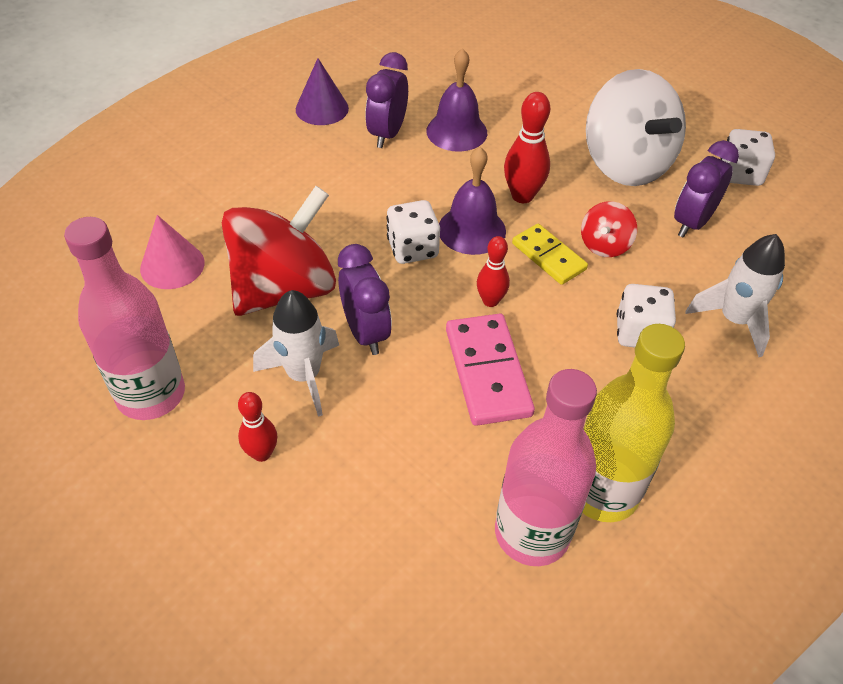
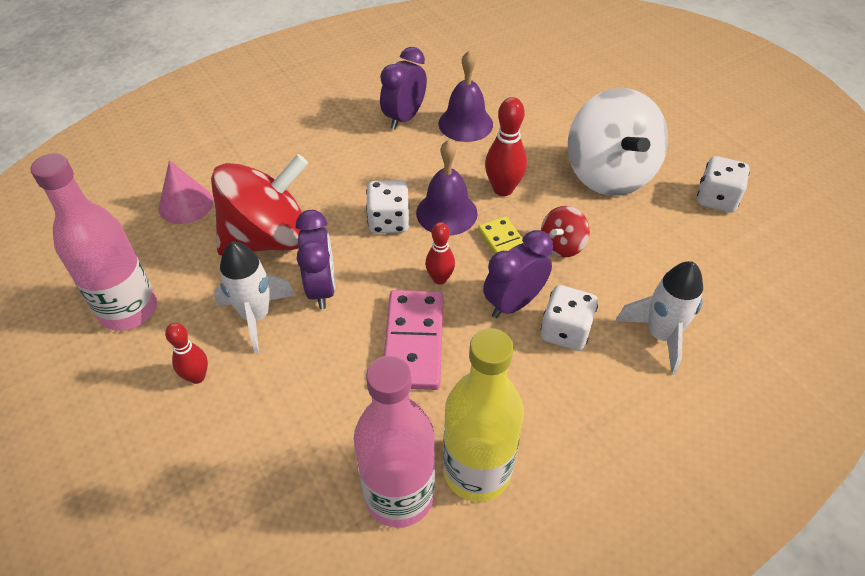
camera: 15 degrees right, 0 degrees up
purple cone [296,58,349,125] -> none
purple clock [674,140,739,238] -> purple clock moved to [483,230,553,318]

